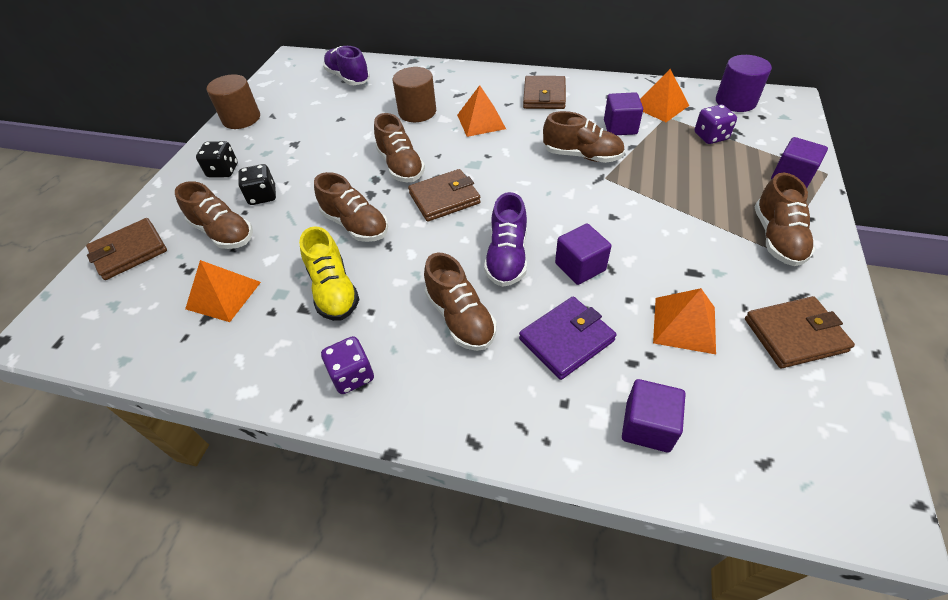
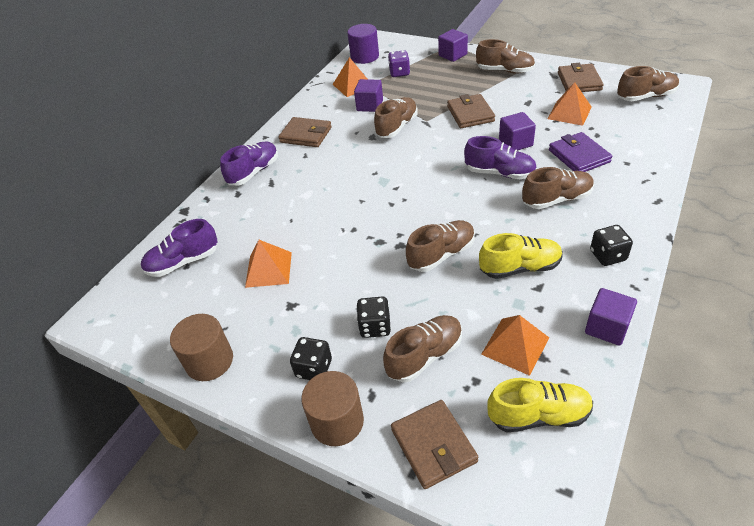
camera: 75 degrees left, 5 degrees down
purple dice [321,336,374,394] -> black dice [590,225,633,266]
brown shoe [374,113,425,182] -> brown shoe moved to [617,66,679,101]
brown cylinder [393,67,436,122] -> brown cylinder moved to [301,371,364,446]
brown wallet [408,169,481,222] -> brown wallet moved to [447,94,495,128]
orange pyramid [457,85,506,137] -> orange pyramid moved to [245,240,292,288]
purple cube [622,379,685,452] -> purple cube moved to [585,288,637,346]
none -> purple shoe [220,141,278,185]
none -> yellow shoe [488,378,593,432]

